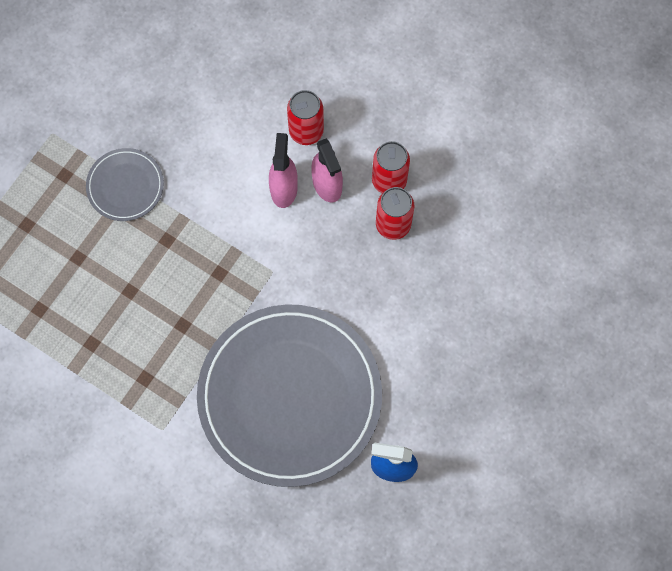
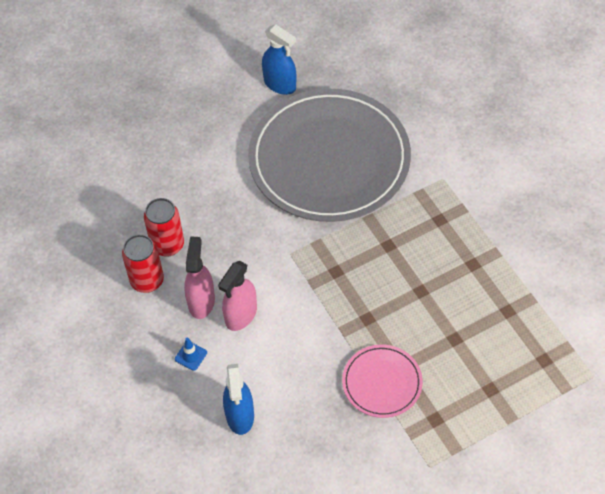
camera: 150 degrees left, 15 degrees down
grey plate [86,148,164,221] -> pink plate [342,344,423,418]
red can [287,90,324,145] -> blue traffic cone [175,338,207,371]
none -> blue spray bottle [223,364,254,435]

